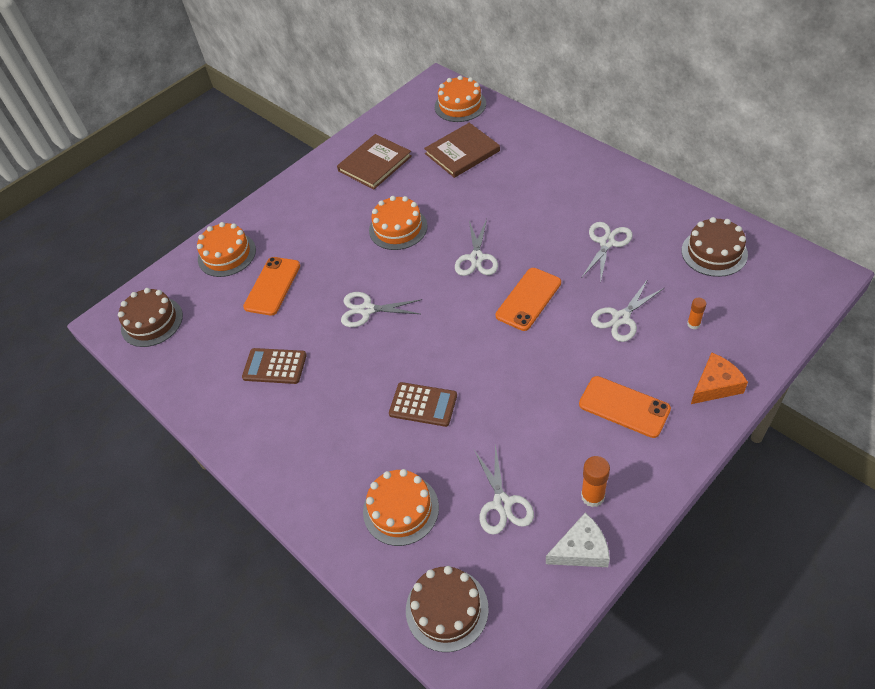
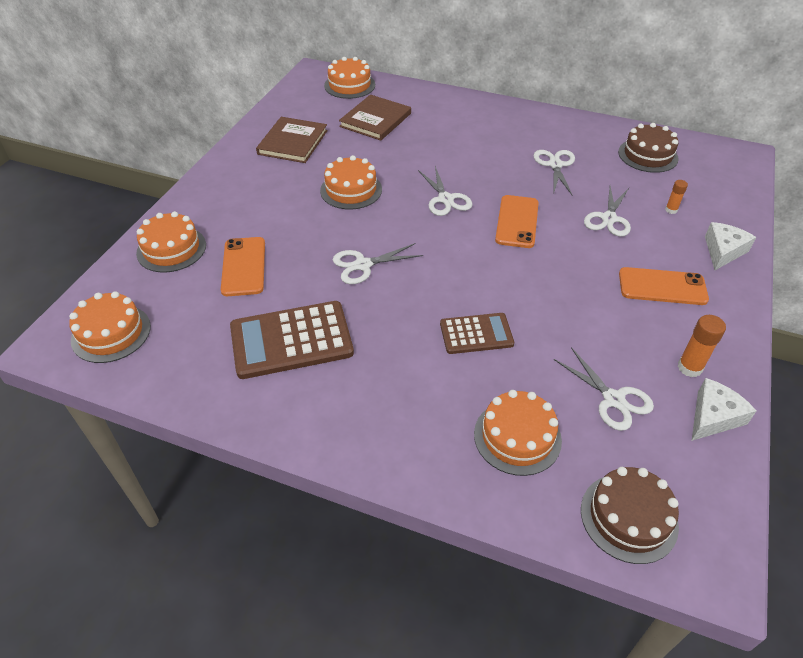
camera: 30 degrees left, 5 degrees down
brown cake [118,288,183,347] -> orange cake [69,291,151,363]
brown calculator [242,348,307,384] -> brown calculator [230,301,354,379], size x1.68
orange cheese [691,352,748,404] -> white cheese [705,222,756,270]

